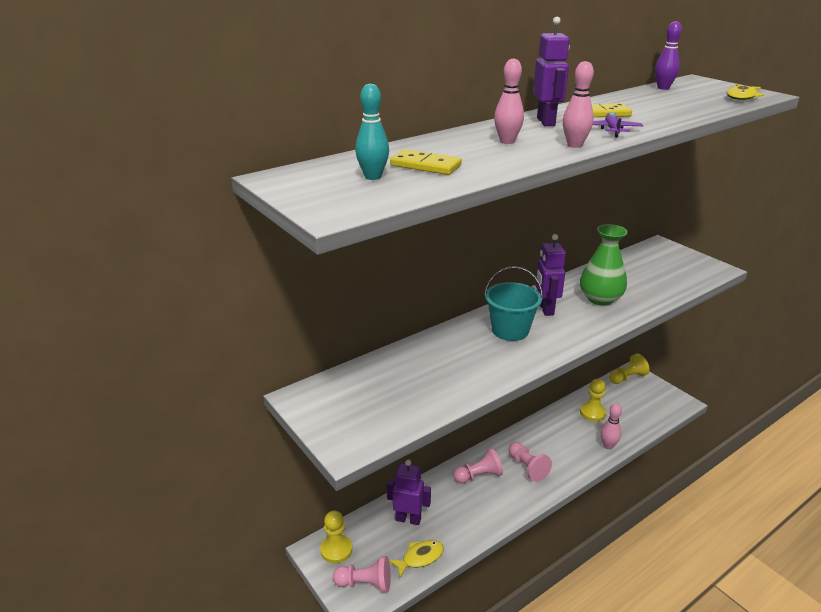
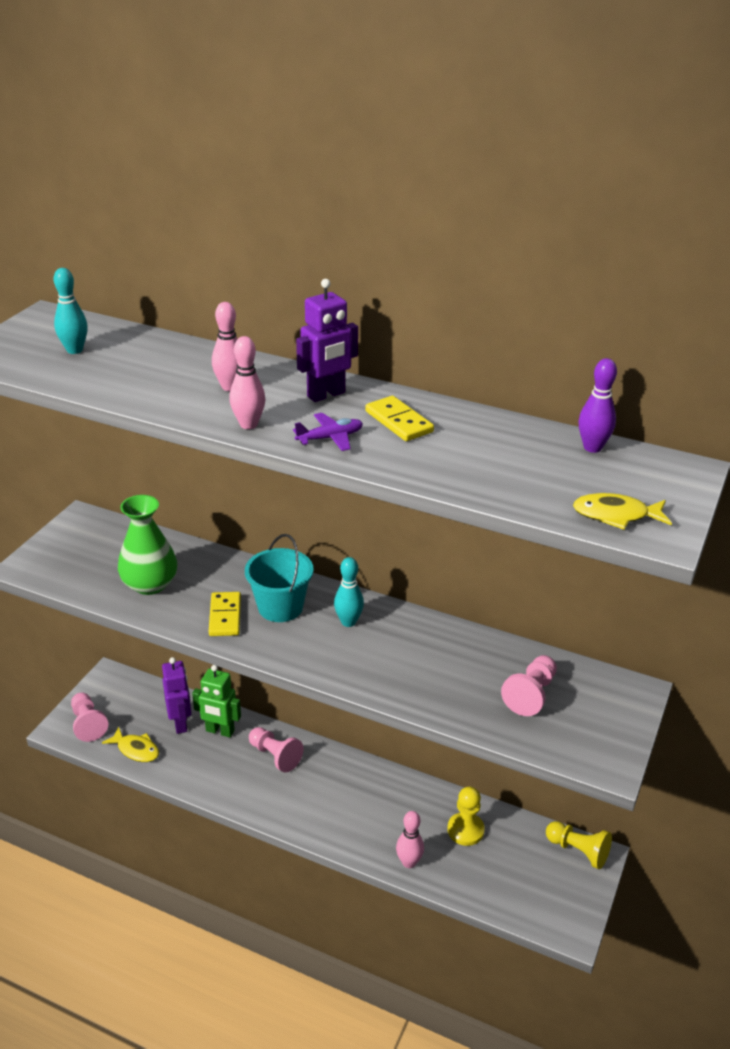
camera: 60 degrees right, 5 degrees up
yellow pawn [320,511,352,563] -> none
yellow domino [390,149,462,175] -> yellow domino moved to [209,592,241,636]
pink pawn [509,442,552,482] -> pink pawn moved to [501,655,557,716]
purple robot [535,234,566,316] -> turquoise bowling pin [334,557,364,627]
green vase [580,224,628,306] -> green vase moved to [118,495,177,595]
none -> green robot [192,665,241,737]

